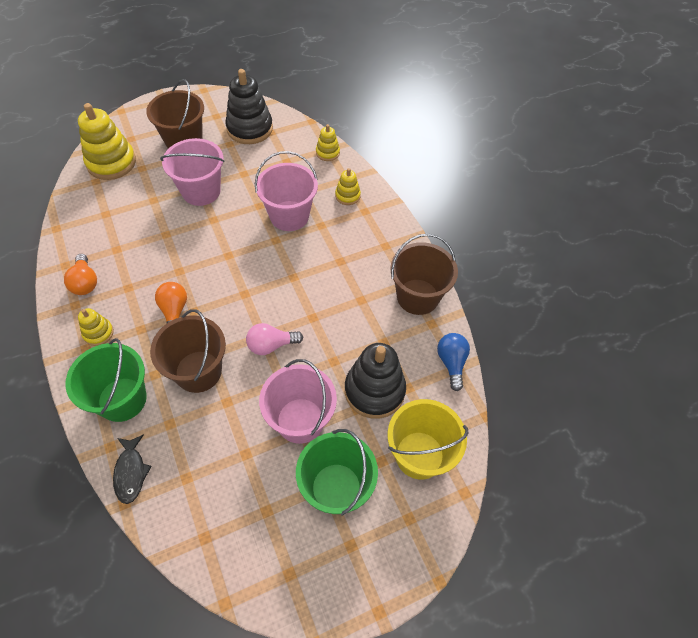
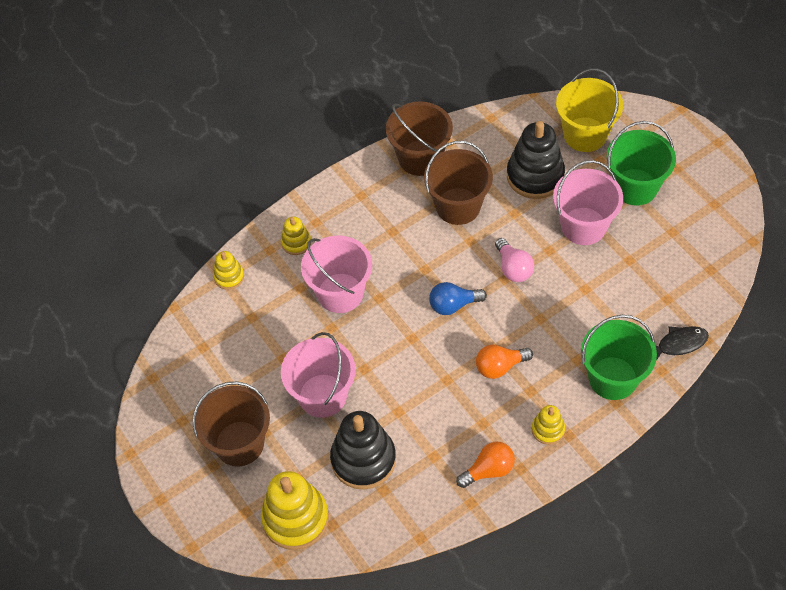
camera: 95 degrees left, 0 degrees up
brown bucket [150,309,226,393] -> brown bucket moved to [424,141,493,225]
black stacking toy [225,69,273,144] -> black stacking toy moved to [330,411,396,489]
blue light bulb [437,333,470,391] -> blue light bulb moved to [429,282,487,315]

